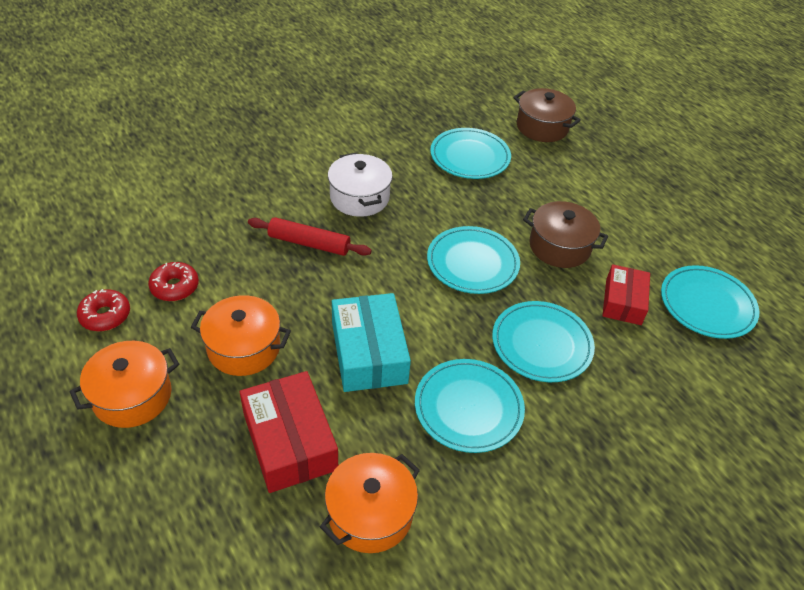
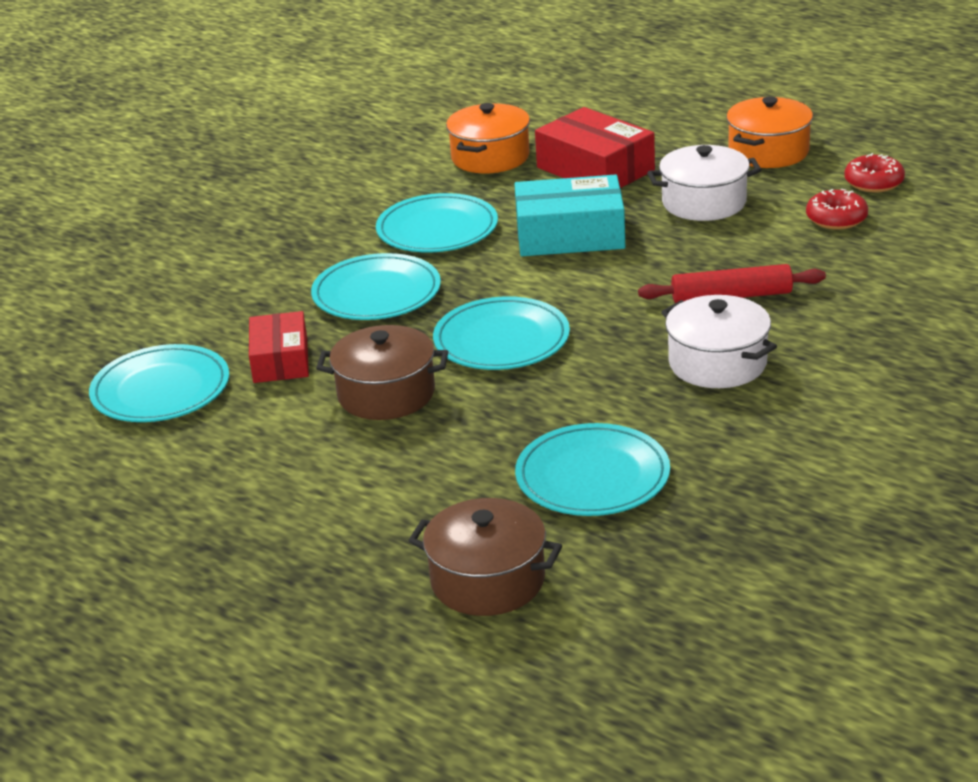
camera: 165 degrees right, 15 degrees down
orange pot [191,295,291,376] -> white pot [647,145,762,221]
turquoise box [332,293,411,392] -> turquoise box turned 60 degrees counterclockwise [515,175,625,256]

